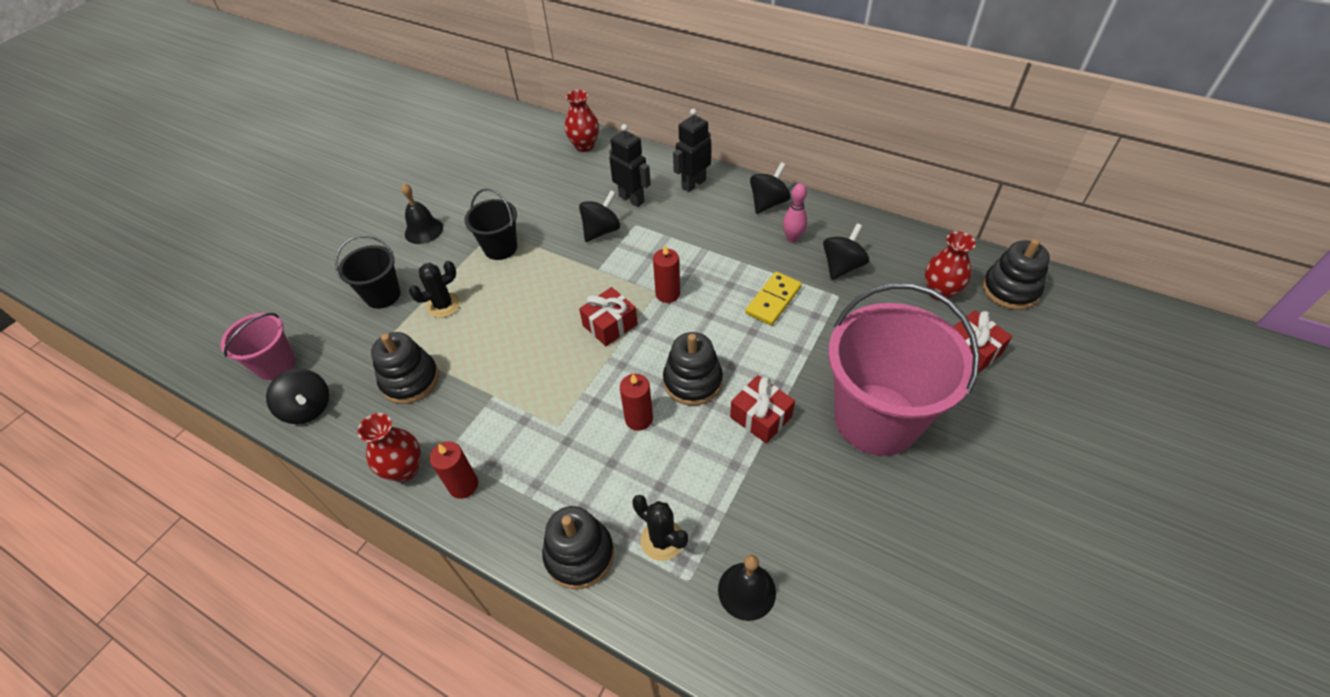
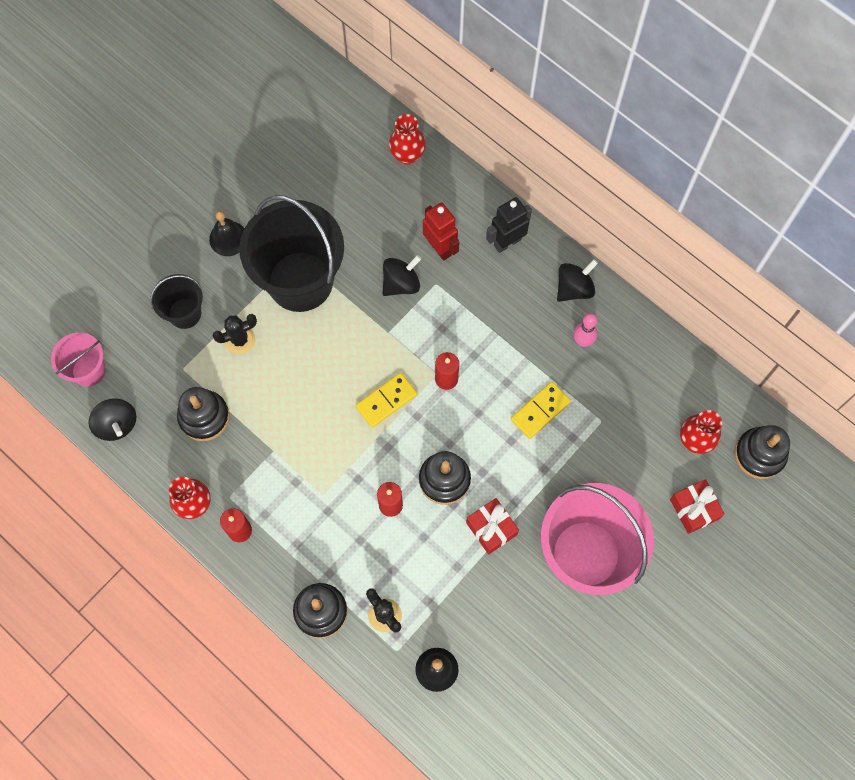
camera: 10 degrees right, 20 degrees up
black bucket [464,188,517,260] -> black bucket [239,195,344,312], size x2.00
red gift [579,287,638,346] -> yellow domino [355,373,417,428]
black robot [609,124,651,207] -> red robot [423,202,459,261]
black spinning top [823,224,869,280] -> none

